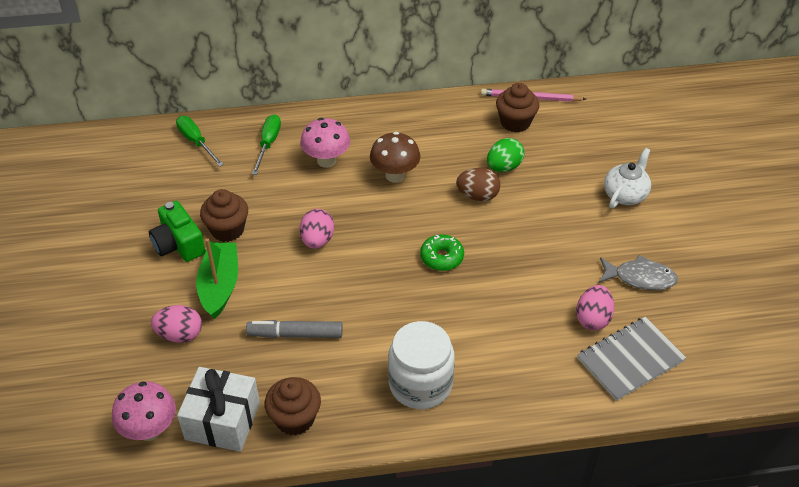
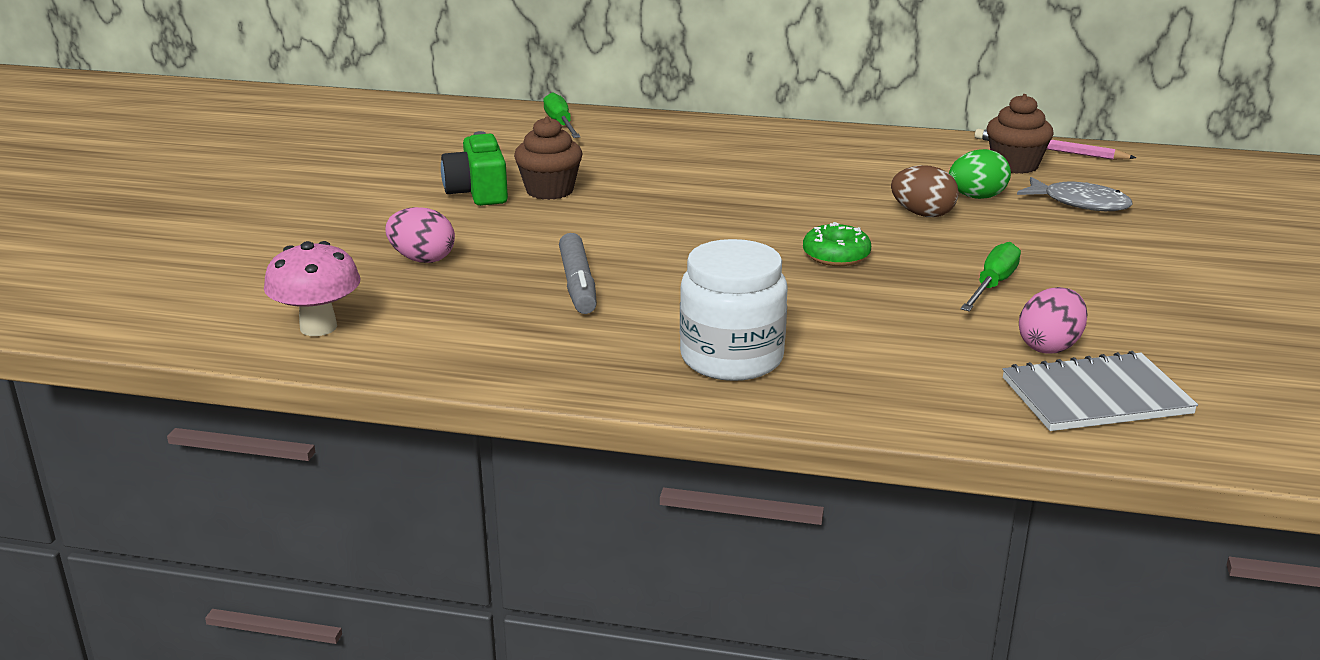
camera: 20 degrees right, 20 degrees down
white gift [177,367,260,452] -> none
green boat [196,238,238,319] -> none
grey marker [246,320,343,338] -> grey marker turned 120 degrees counterclockwise [559,233,597,314]
green screwdriver [252,114,281,175] -> green screwdriver moved to [961,242,1021,311]
brown cupcake [265,377,321,436] -> none
pink mushroom [300,118,350,168] -> none
pink egg [300,209,334,249] -> none
brown mushroom [370,132,420,183] -> none
grey fish [599,255,678,290] -> grey fish moved to [1017,177,1133,211]
white teapot [604,148,651,209] -> none

